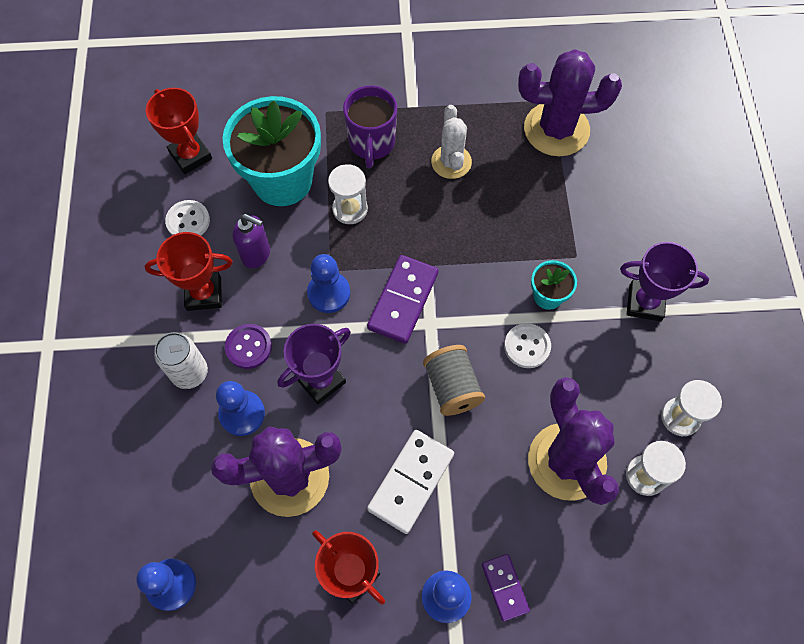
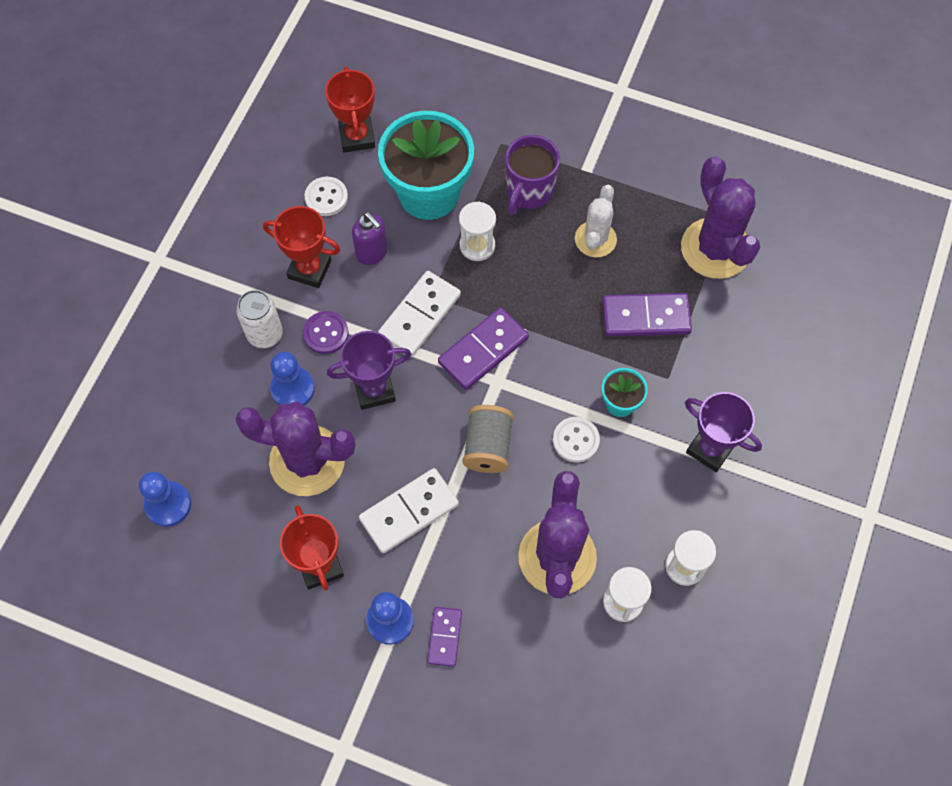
camera: 25 degrees right, 0 degrees up
blue pawn [307,254,350,313] -> white domino [378,271,461,357]
purple cactus [518,49,622,157] -> purple cactus turned 45 degrees clockwise [681,156,760,279]
none -> purple domino [602,293,692,337]

